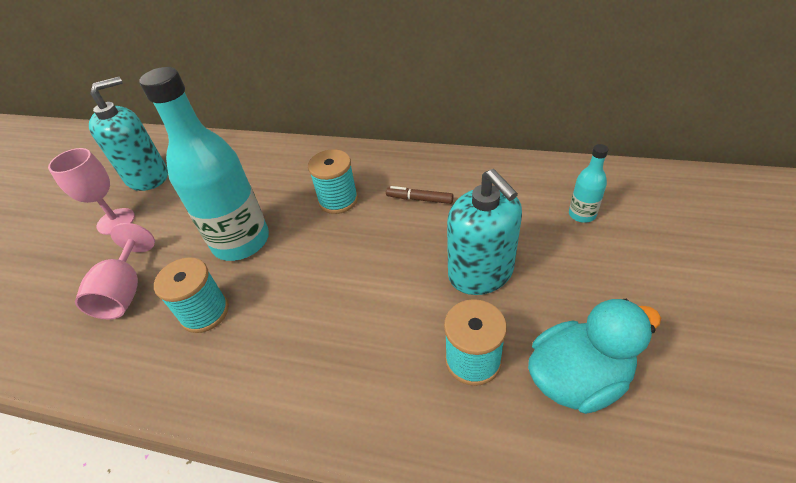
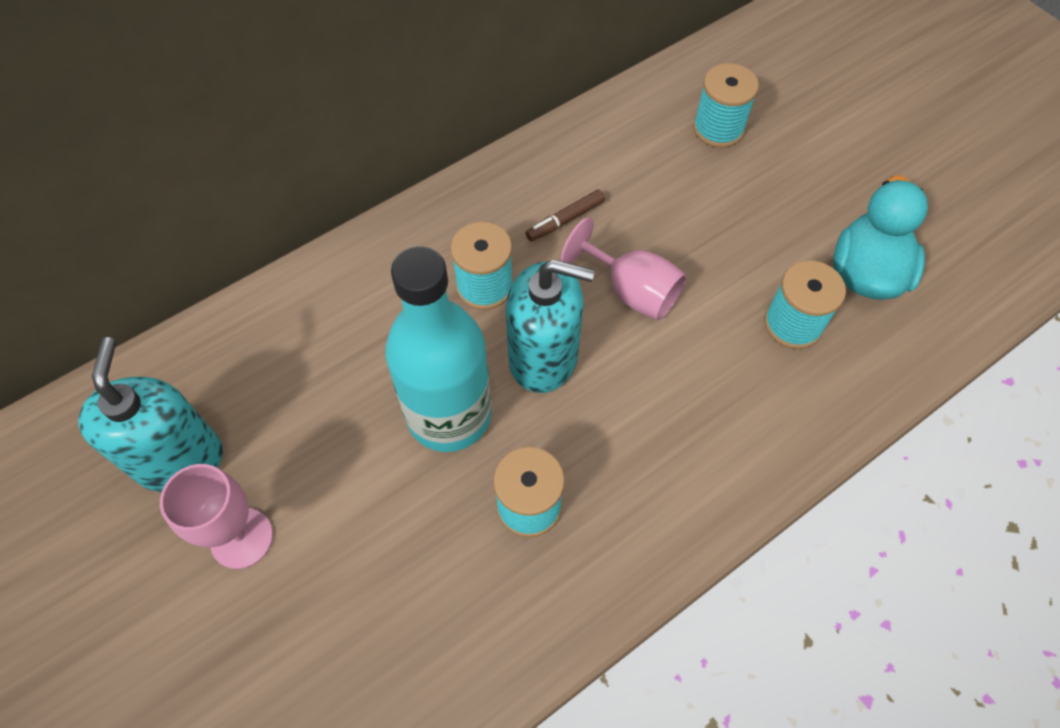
camera: 55 degrees left, 15 degrees up
pink goblet [75,223,155,319] -> pink goblet moved to [561,217,687,321]
turquoise soap dispenser [447,169,522,295] -> turquoise soap dispenser moved to [506,259,595,393]
turquoise bottle [569,144,609,223] -> turquoise spool [693,63,759,148]

